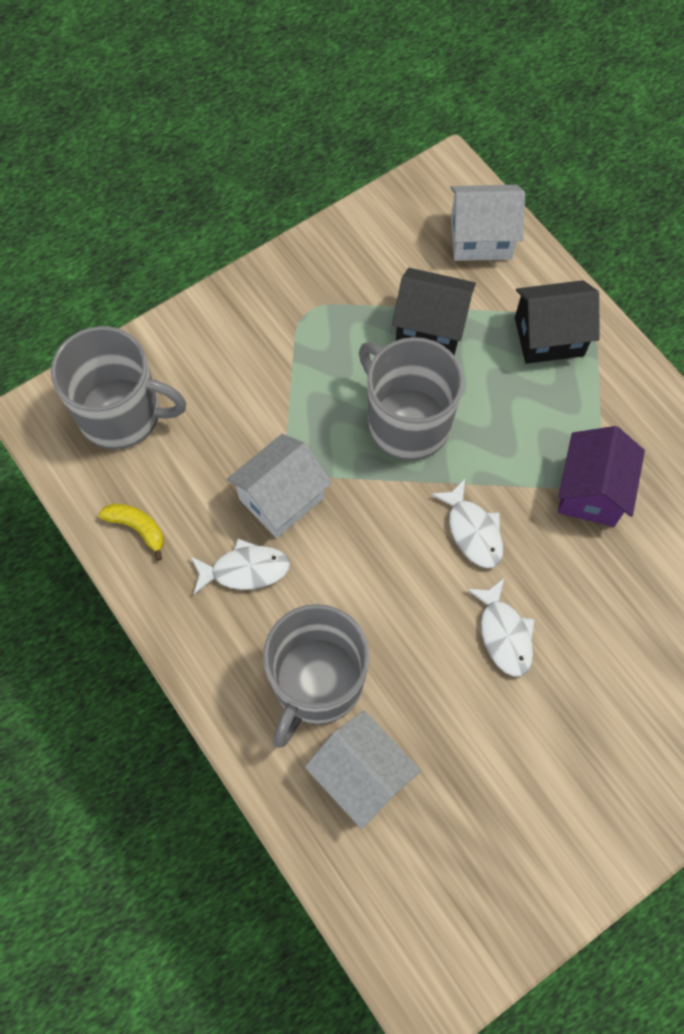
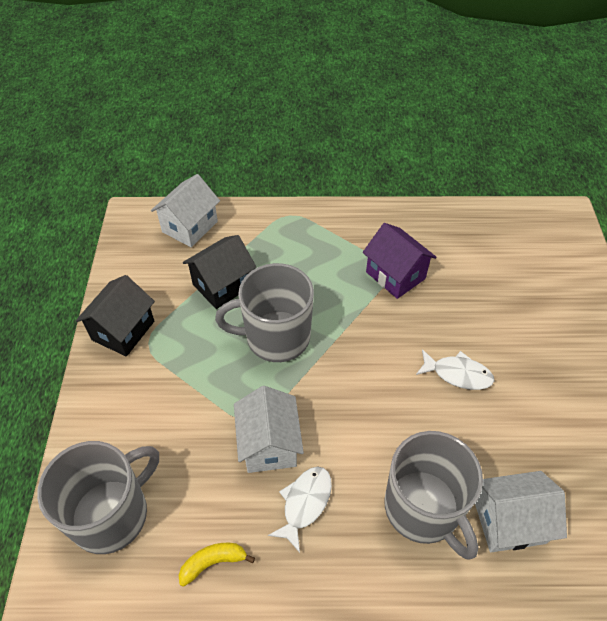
camera: 55 degrees left, 15 degrees down
white fish [431,479,503,568] -> none
black house [515,280,600,364] -> black house moved to [76,275,155,357]

